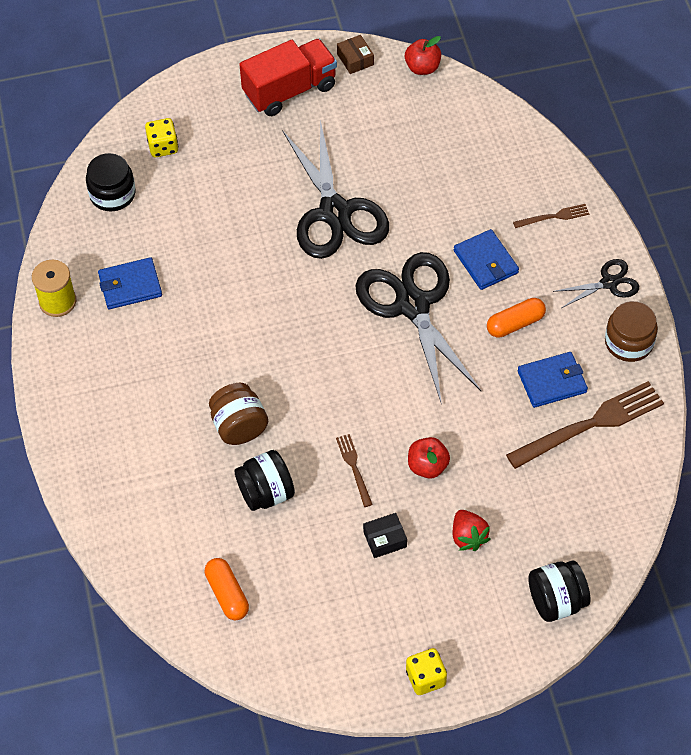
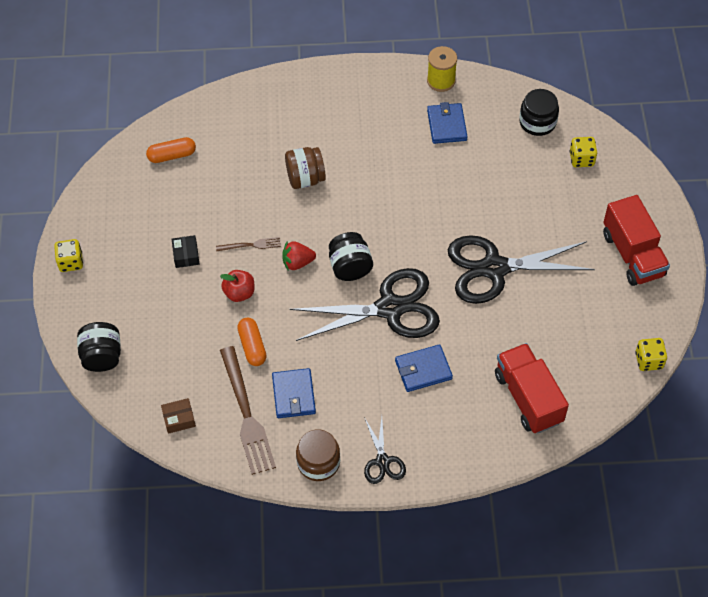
camera: 100 degrees right, 0 degrees up
black jar [235,450,295,511] -> black jar moved to [329,232,373,281]
brown box [337,35,374,74] -> brown box moved to [161,398,196,434]
red apple [405,36,441,75] -> yellow dice [635,338,667,371]
red strawberry [453,510,491,551] -> red strawberry moved to [282,241,316,271]
orange capsule [487,298,546,338] -> orange capsule moved to [237,318,266,366]
brown fork [513,204,589,228] -> none
none -> red truck [495,343,569,434]

